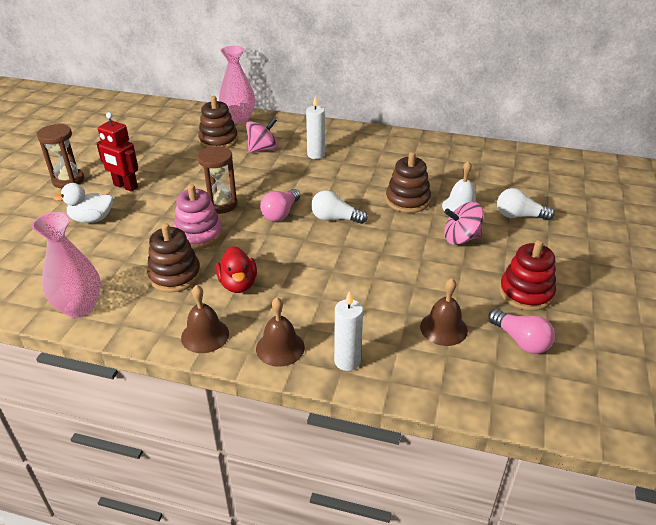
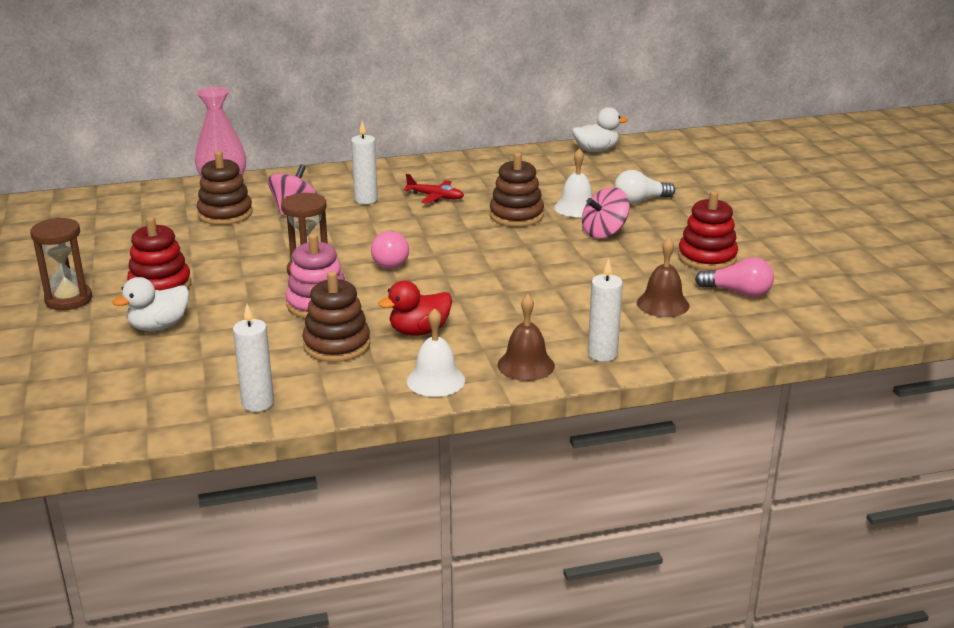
camera: 30 degrees left, 10 degrees down
pink vase [32,212,101,318] -> white candle [233,304,274,412]
red robot [96,112,138,192] -> red stacking toy [127,217,191,290]
brown bell [181,285,229,353] -> white bell [407,308,465,397]
red duck [216,246,257,293] -> red duck turned 105 degrees clockwise [378,281,452,336]
white light bulb [311,190,368,224] -> none
none -> red plane [404,174,464,204]
none -> white duck [572,107,628,152]

